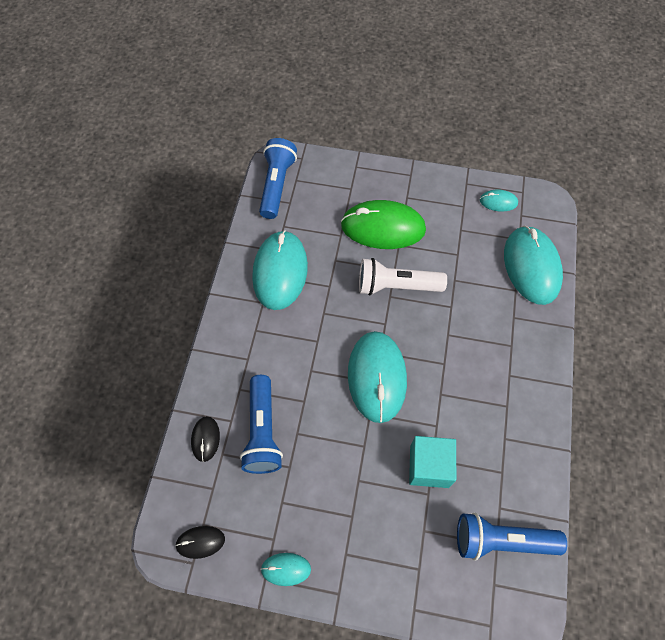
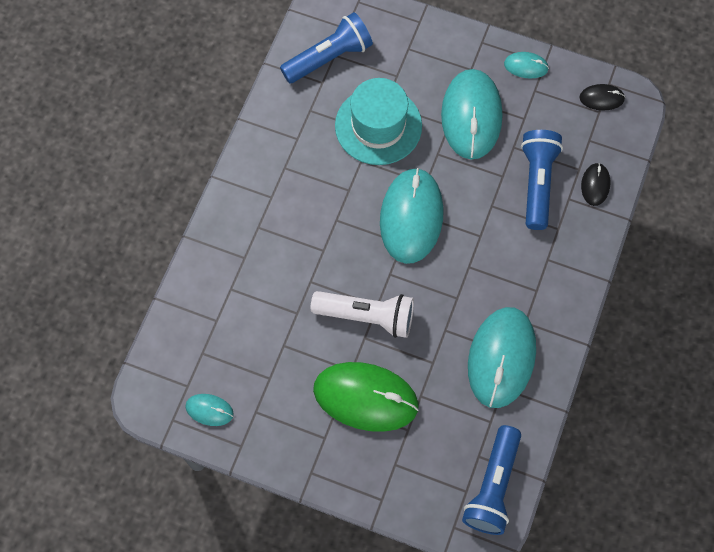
camera: 170 degrees left, 5 degrees up
turquoise cube [409,436,456,488] -> turquoise hat [335,78,422,165]
blue flashlight [457,513,567,561] -> blue flashlight turned 45 degrees counterclockwise [280,12,373,83]
turquoise mouse [504,226,563,305] -> turquoise mouse moved to [441,69,503,160]

